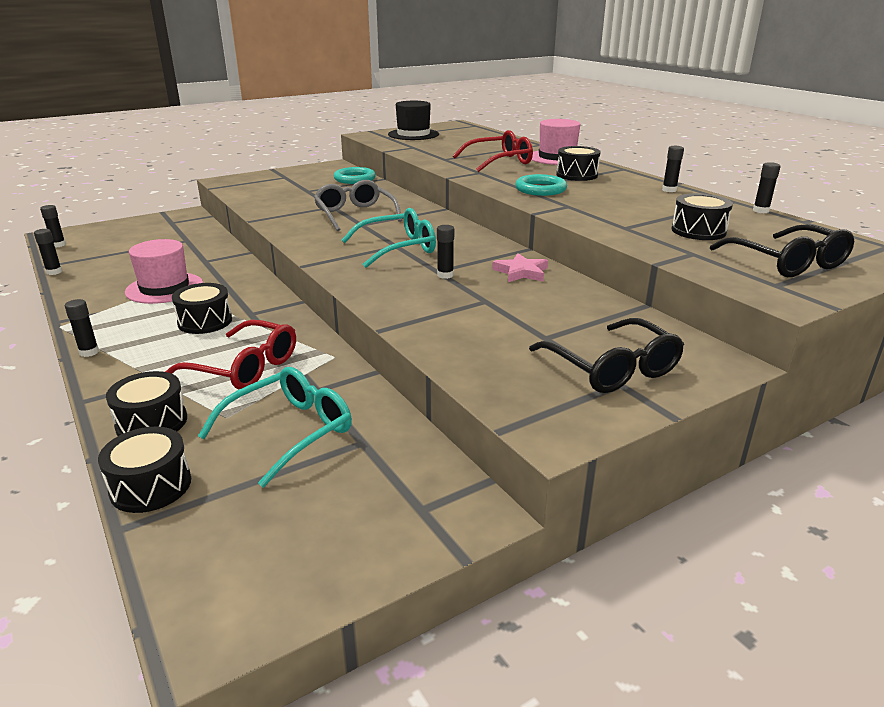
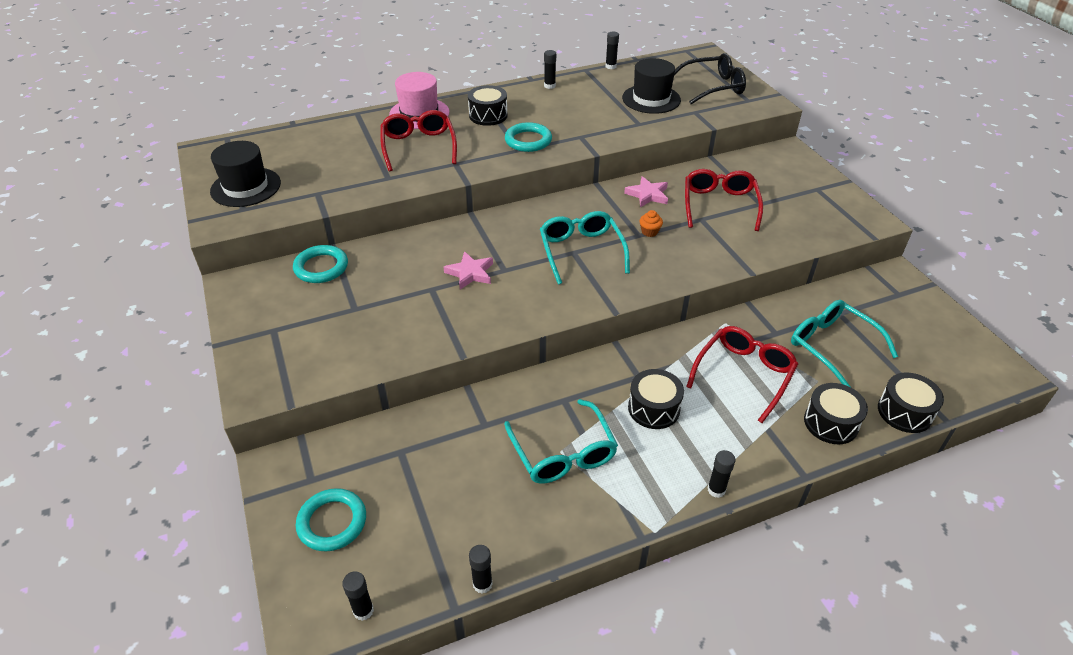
camera: 80 degrees left, 15 degrees up
pink hat [125,239,203,304] -> turquoise glasses [504,399,618,484]
grey glasses [314,180,402,231] -> pink star [443,251,493,290]
black glue stick [437,225,454,279] -> orange cupcake [640,210,663,237]
black glasses [529,318,684,393] -> none
black drum [671,193,733,240] -> black hat [622,58,681,114]
none -> turquoise ring [296,488,366,551]
none -> red glasses [685,169,763,231]

